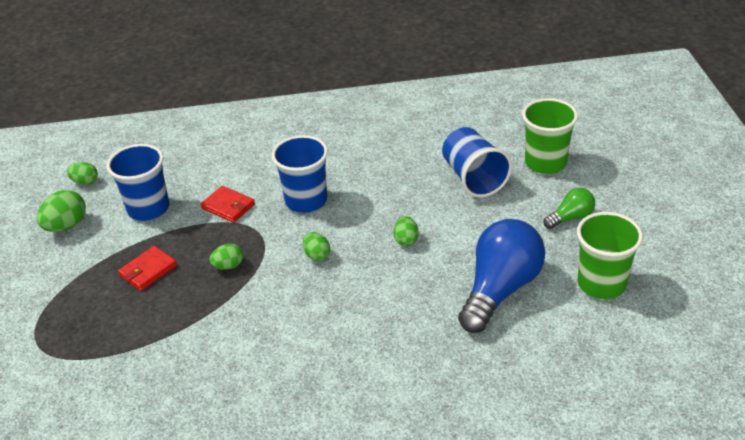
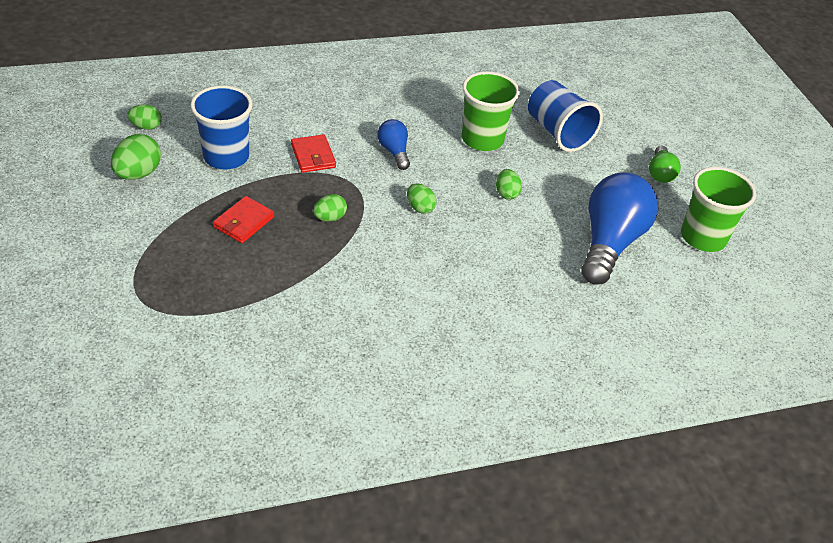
camera: 15 degrees left, 5 degrees up
red wallet [201,186,255,223] -> red wallet turned 45 degrees clockwise [291,134,336,173]
blue cup [272,135,328,213] -> blue light bulb [377,119,410,170]
green cup [522,98,578,174] -> green cup moved to [462,71,520,151]
green light bulb [544,188,595,229] -> green light bulb turned 135 degrees clockwise [649,146,681,183]

